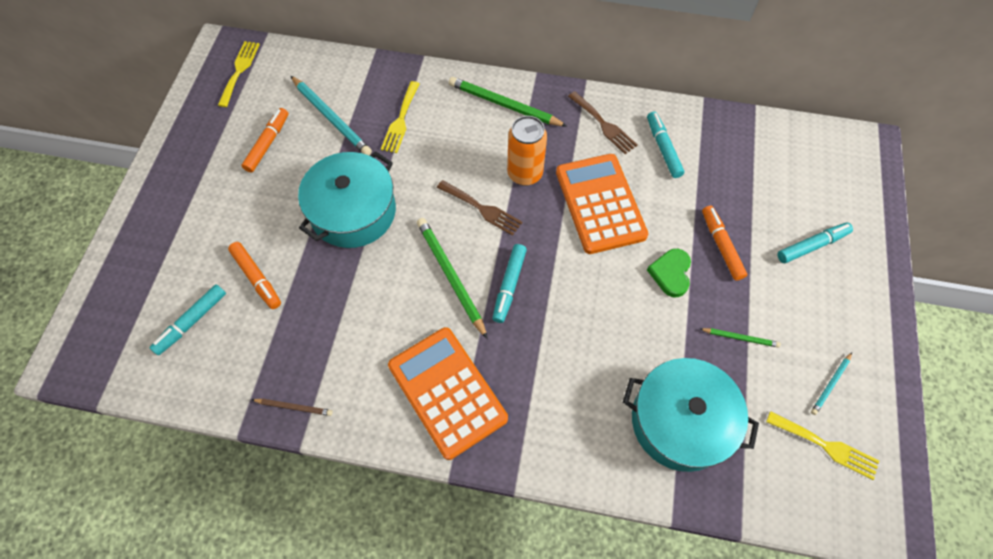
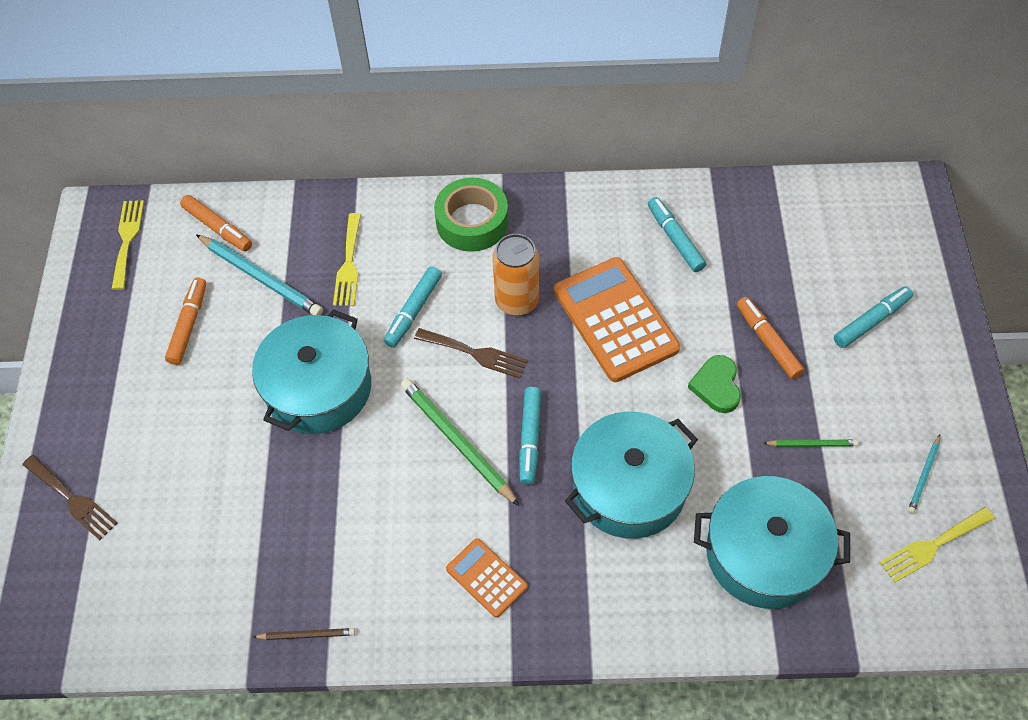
camera: 10 degrees left, 5 degrees down
turquoise marker [150,284,226,355] -> turquoise marker moved to [384,266,442,348]
orange marker [228,242,281,309] -> orange marker moved to [180,195,252,252]
orange calculator [388,327,508,460] -> orange calculator [446,538,528,618], size x0.52
green pencil [449,77,568,127] -> green tape [434,178,508,252]
brown fork [568,91,637,154] -> brown fork moved to [22,455,117,540]
yellow fork [766,411,879,480] -> yellow fork turned 135 degrees clockwise [879,507,995,583]
none -> turquoise pot [565,411,698,539]

